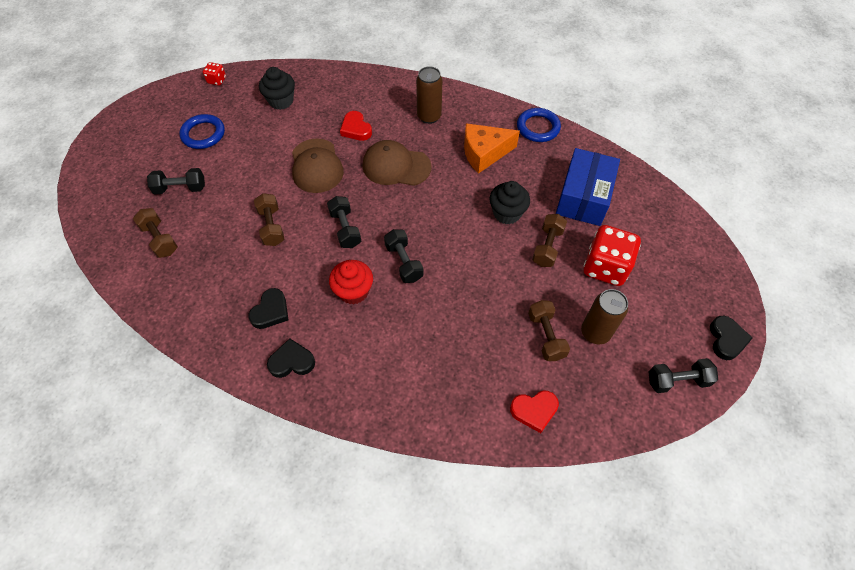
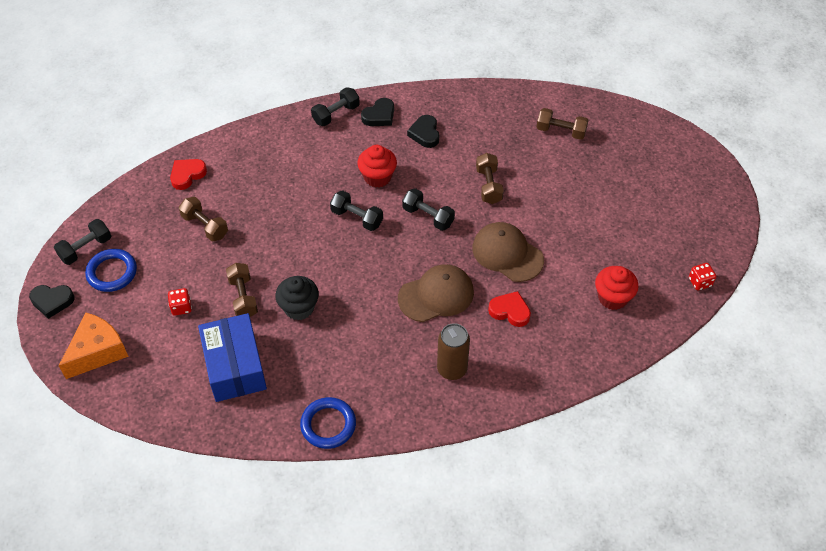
camera: 145 degrees right, 5 degrees down
black dumbbell [147,168,205,195] -> black dumbbell moved to [311,87,360,126]
blue ring [179,114,225,149] -> blue ring moved to [85,249,137,292]
brown dumbbell [254,193,284,246] -> brown dumbbell turned 45 degrees clockwise [476,153,504,204]
black cupcake [259,67,295,110] -> red cupcake [595,266,639,310]
orange cheese [464,123,520,174] -> orange cheese moved to [59,313,129,379]
brown can [581,289,628,344] -> none
red dice [584,225,641,286] -> red dice [168,288,192,316], size x0.47
black heart [710,316,753,360] -> black heart turned 60 degrees counterclockwise [29,285,74,319]

